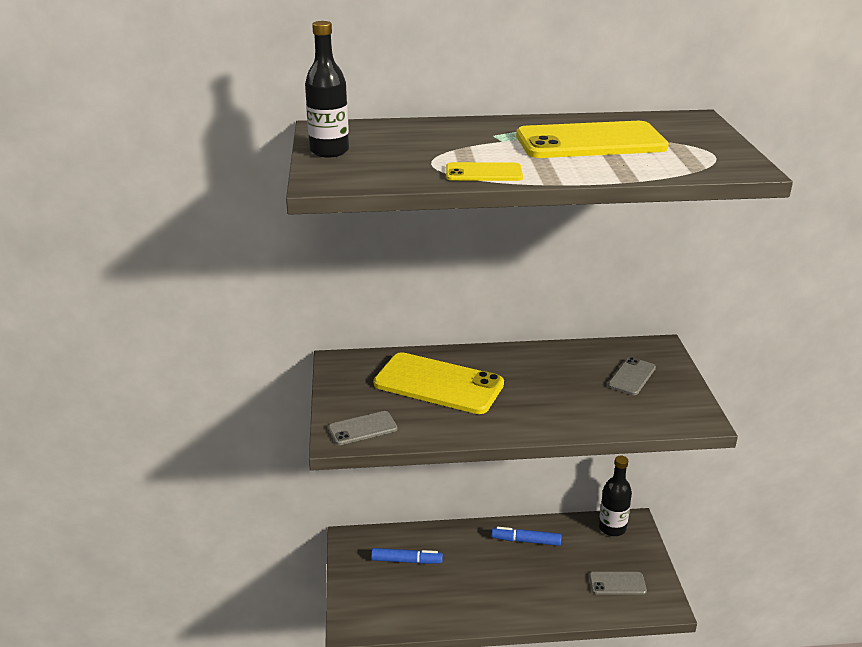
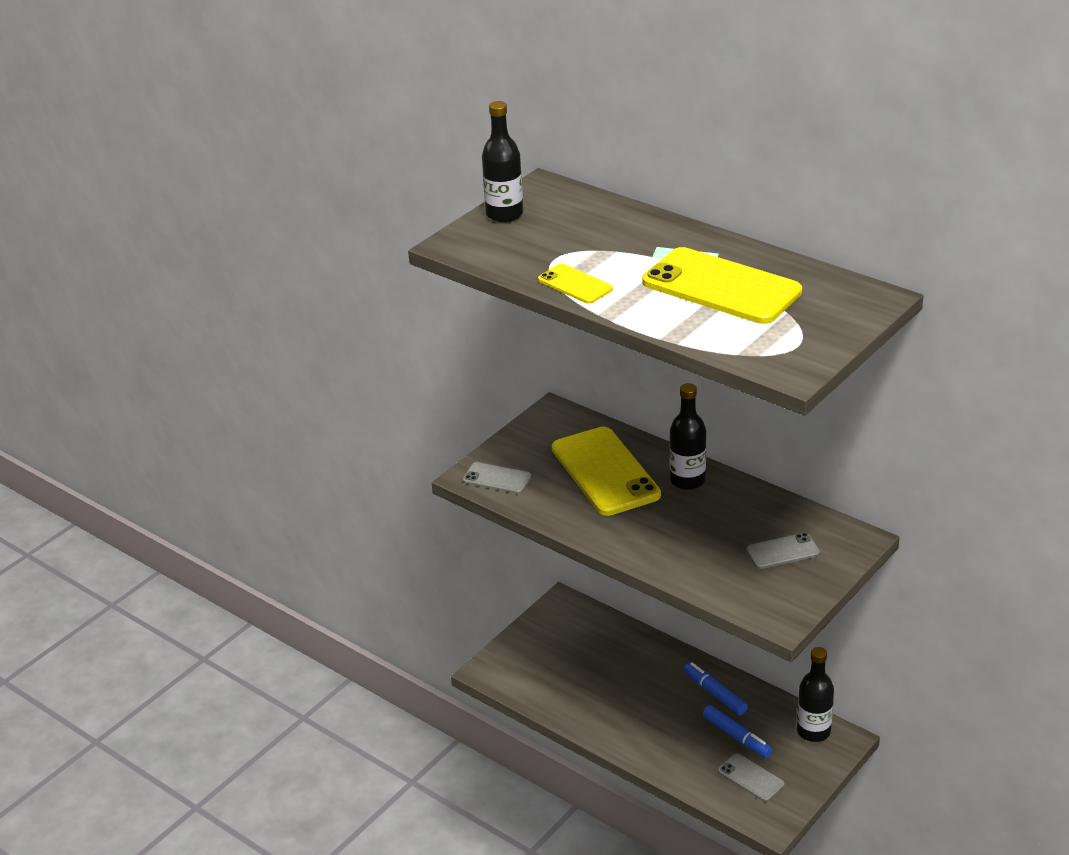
camera: 45 degrees right, 5 degrees up
blue marker [371,548,443,564] -> blue marker moved to [703,705,773,758]
none -> black bottle [669,383,706,490]

